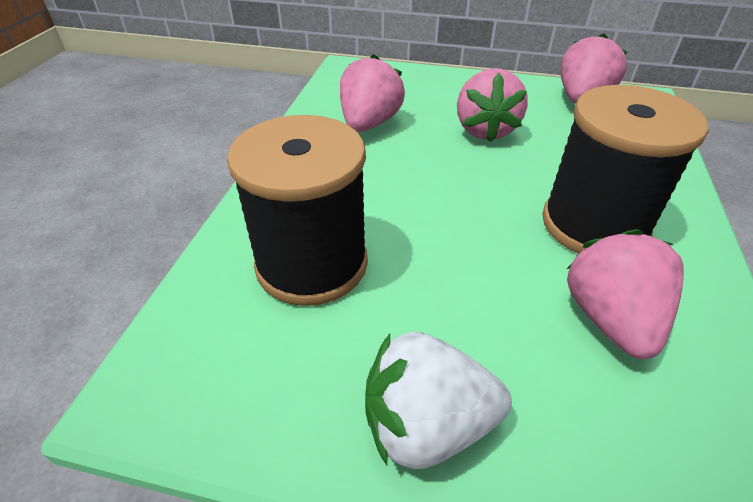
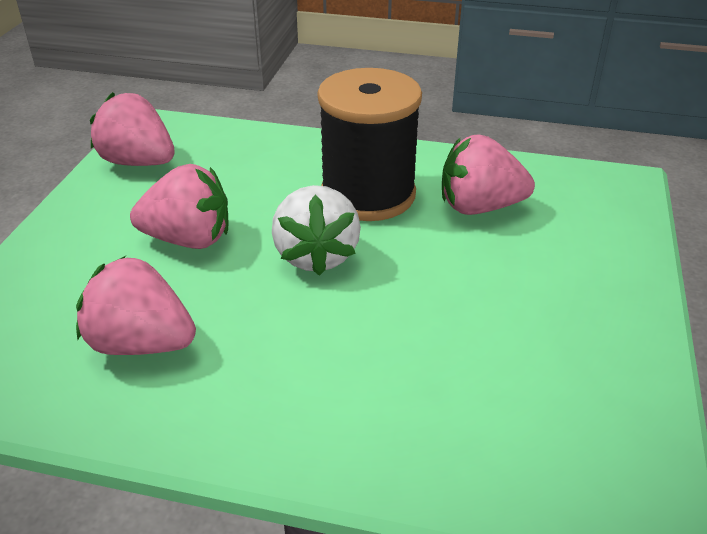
camera: 90 degrees left, 5 degrees down
black spool [227,115,368,306] -> none
white strawberry [365,332,512,469] -> white strawberry moved to [272,185,361,276]

